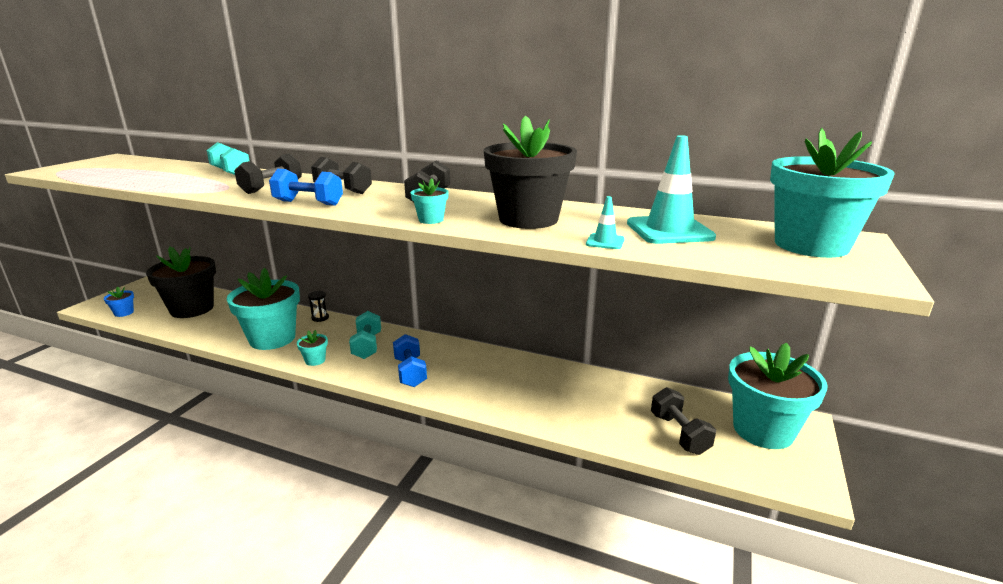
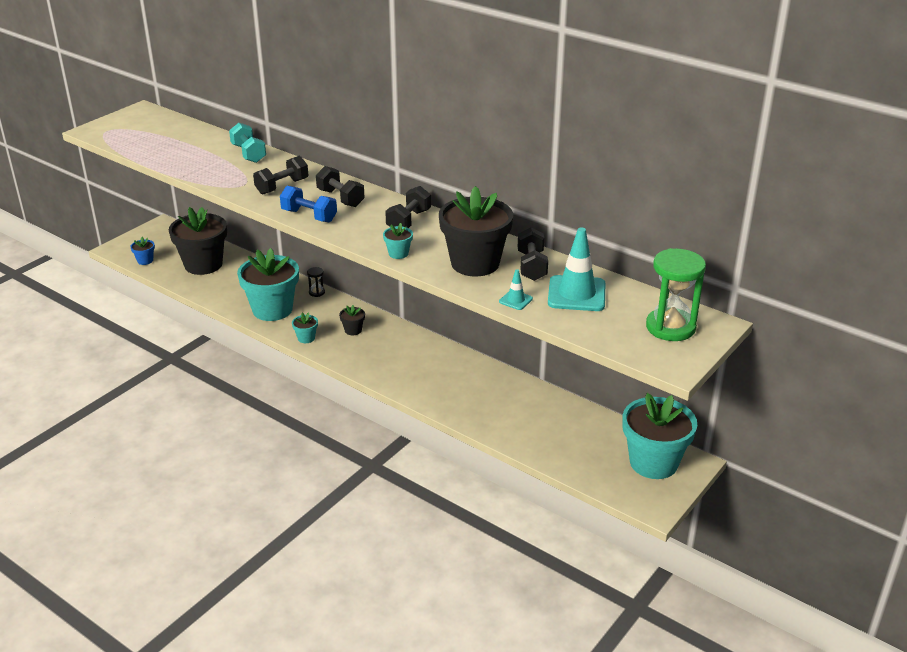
camera: 15 degrees right, 10 degrees up
turquoise dumbbell [349,311,381,359] -> black flower pot [339,305,365,335]
blue dumbbell [393,334,427,387] -> none
black dumbbell [651,387,716,455] -> black dumbbell moved to [518,227,548,281]
turquoise flower pot [770,128,895,258] -> green hourglass [646,248,706,341]

